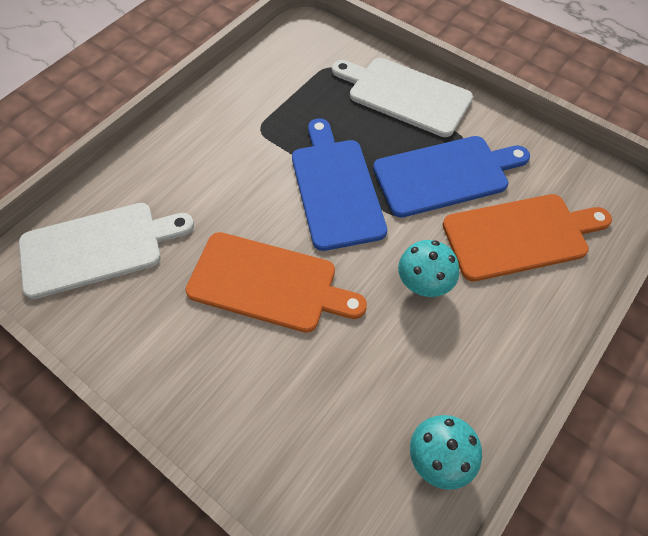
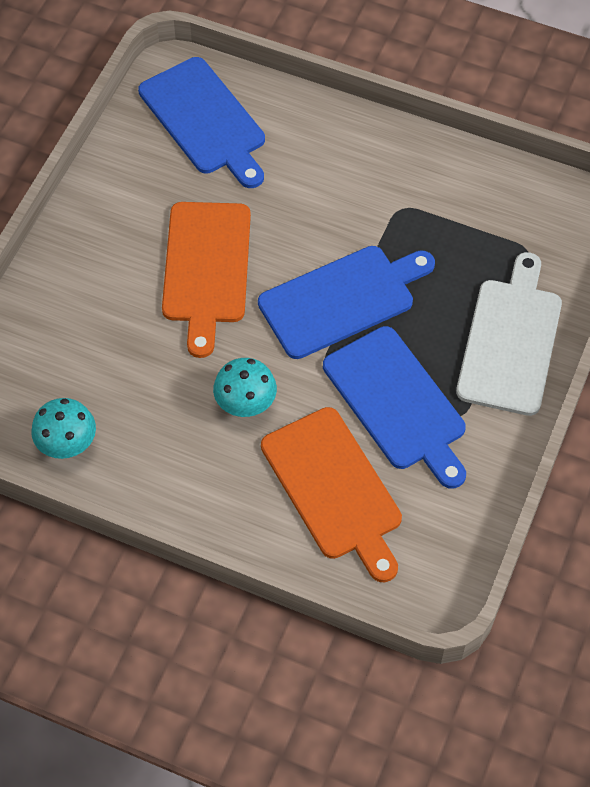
camera: 75 degrees right, 0 degrees up
white cutting board [19,203,194,299] -> blue cutting board [138,57,265,188]

